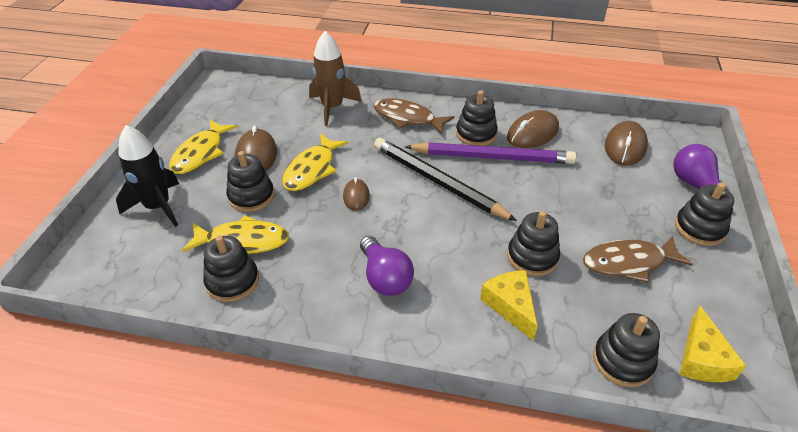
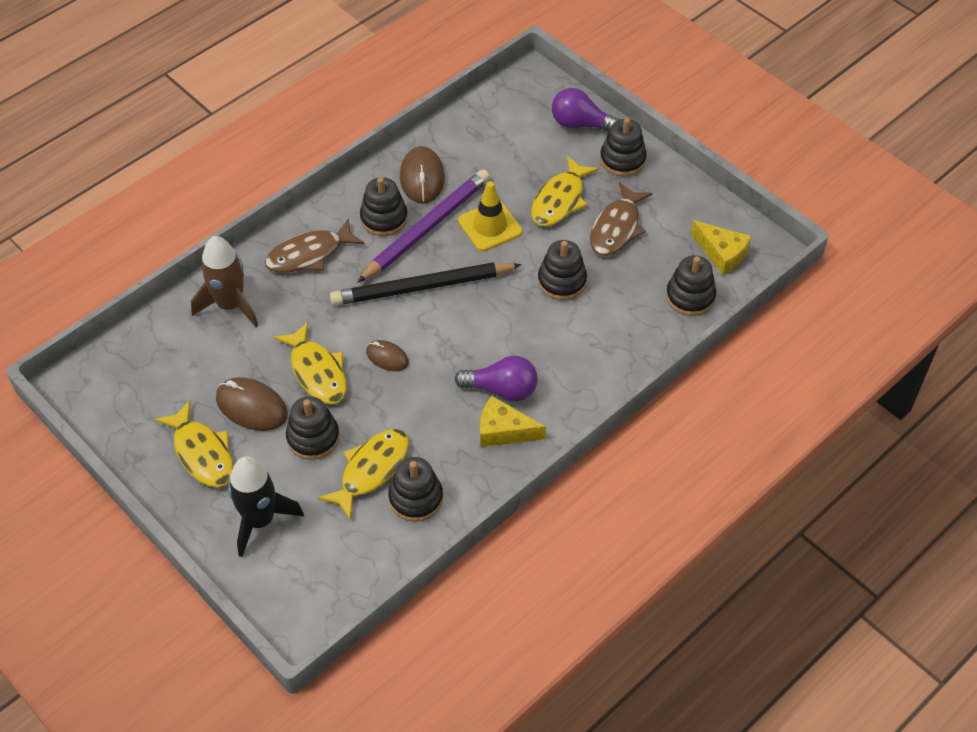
camera: 55 degrees left, 10 degrees up
yellow cheese [480,270,538,341] -> yellow cheese moved to [480,396,546,447]
brown mouse [605,121,648,166] -> none
none -> yellow traffic cone [458,181,522,251]
none -> yellow fish [531,156,599,226]

